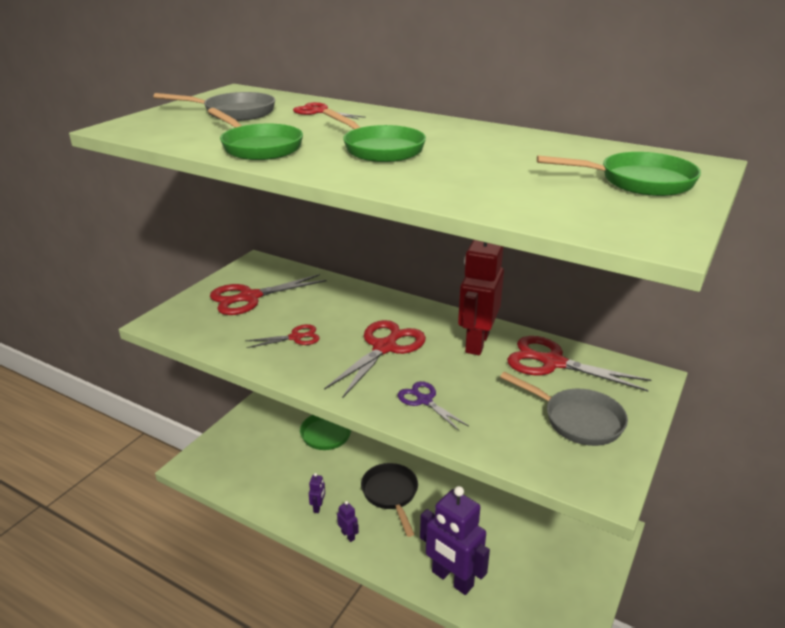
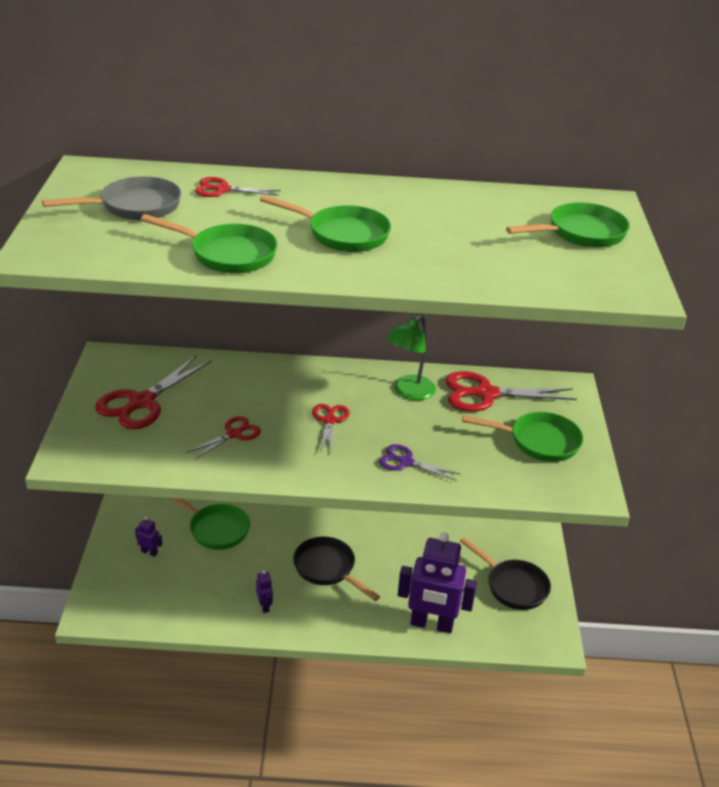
camera: 30 degrees left, 5 degrees up
red scissors [324,320,426,398] -> red scissors [312,404,349,452], size x0.56
purple robot [337,501,359,542] -> purple robot moved to [135,517,162,557]
red robot [458,240,504,355] -> green lamp [386,315,436,400]
grey pan [500,372,628,446] -> green pan [462,412,583,462]
none -> black pan [460,537,551,610]

